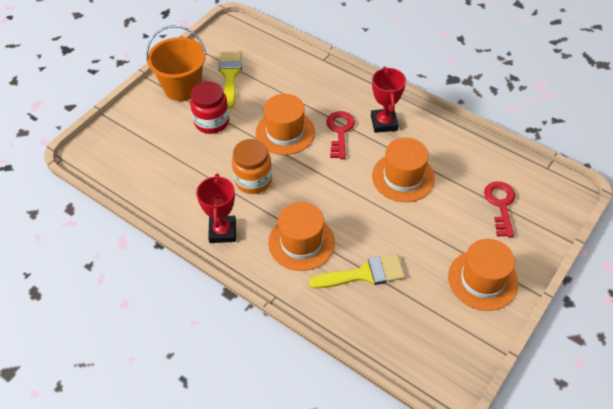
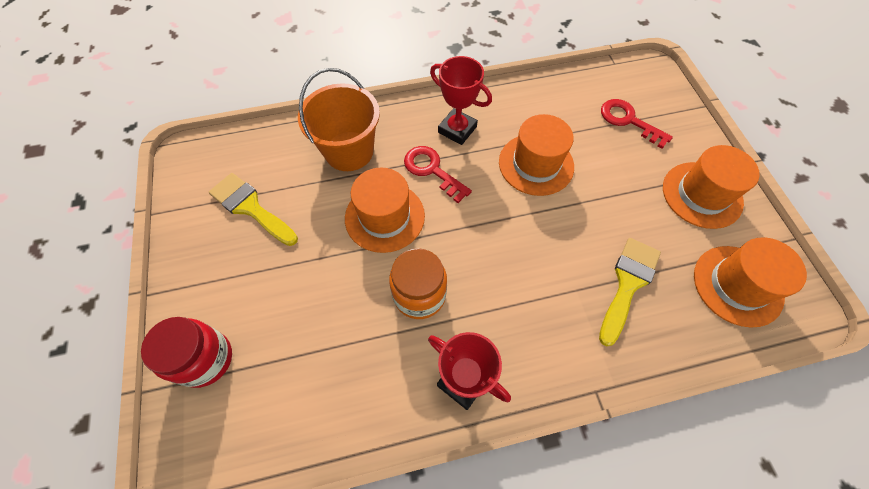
camera: 50 degrees left, 10 degrees up
orange bucket [146,25,207,101] -> orange bucket moved to [298,68,380,171]
red jar [190,81,229,134] -> red jar moved to [141,317,232,388]
orange hat [268,202,335,271] -> orange hat moved to [694,237,807,328]

